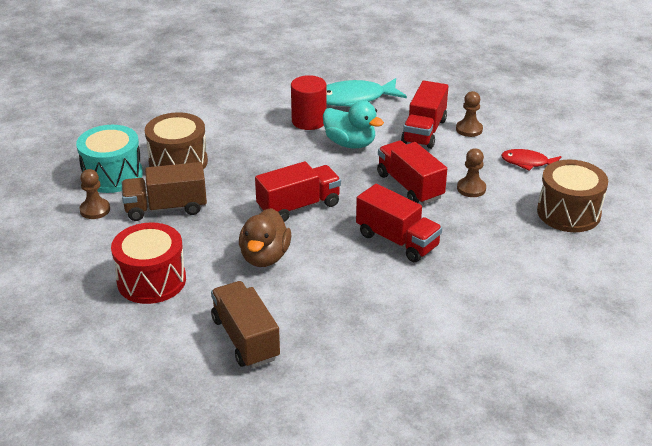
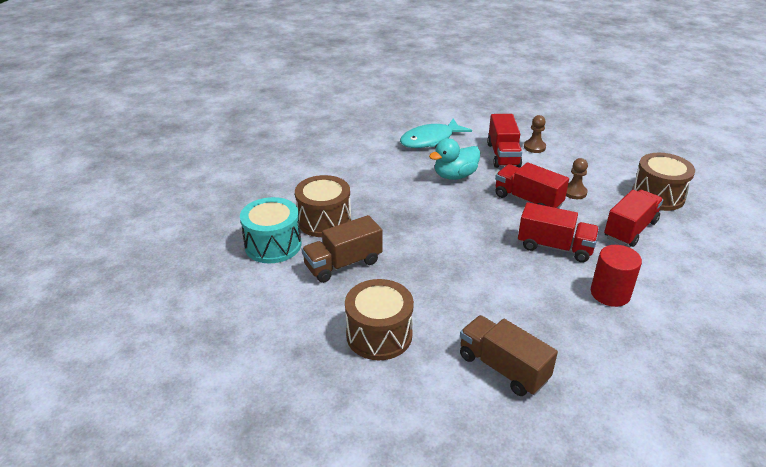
camera: 20 degrees left, 0 degrees up
brown pawn [80,169,110,219] -> none
red drum [111,223,186,304] -> brown drum [345,279,414,360]
brown duck [239,208,291,267] -> none
red truck [255,161,341,222] -> red truck moved to [604,190,663,247]
red cylinder [291,75,326,130] -> red cylinder moved to [591,245,642,307]
turquoise duck [323,101,384,148] -> turquoise duck turned 135 degrees clockwise [429,138,480,180]
red fish [501,149,562,171] -> none

